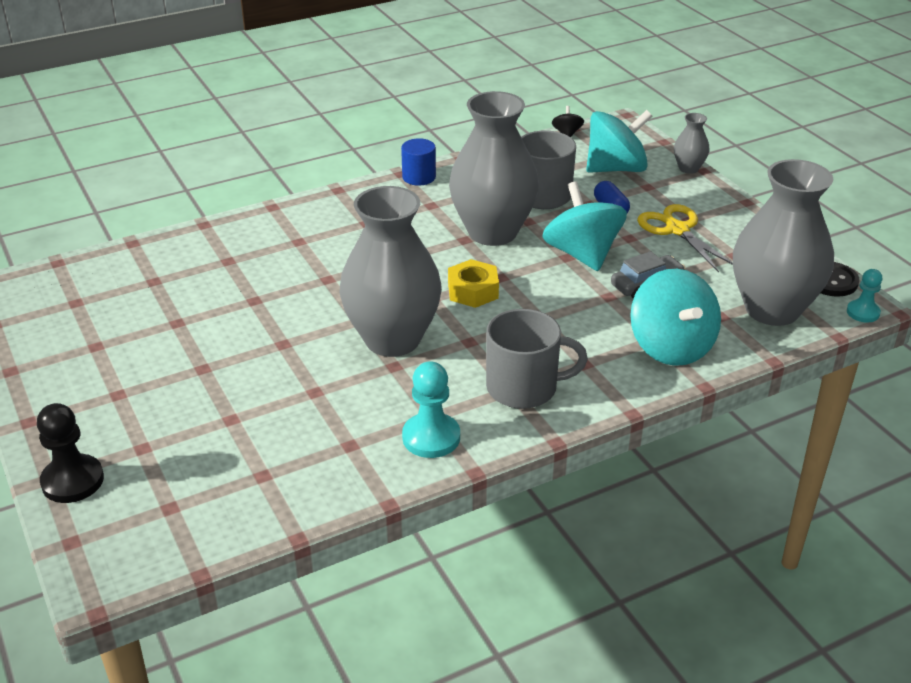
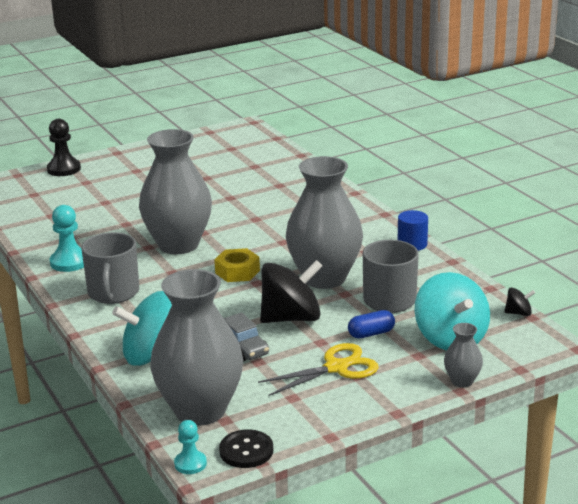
camera: 90 degrees right, 10 degrees down
turquoise spinning top [542,181,627,271] -> black spinning top [260,260,322,323]

